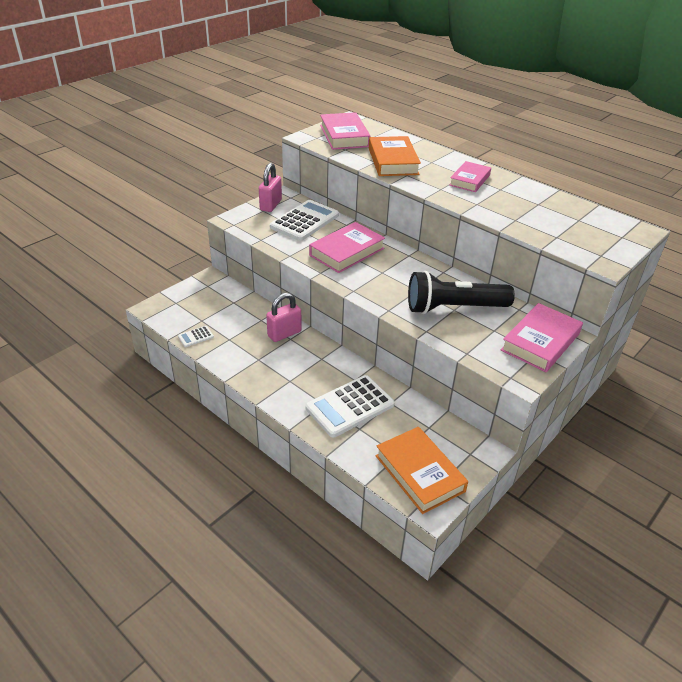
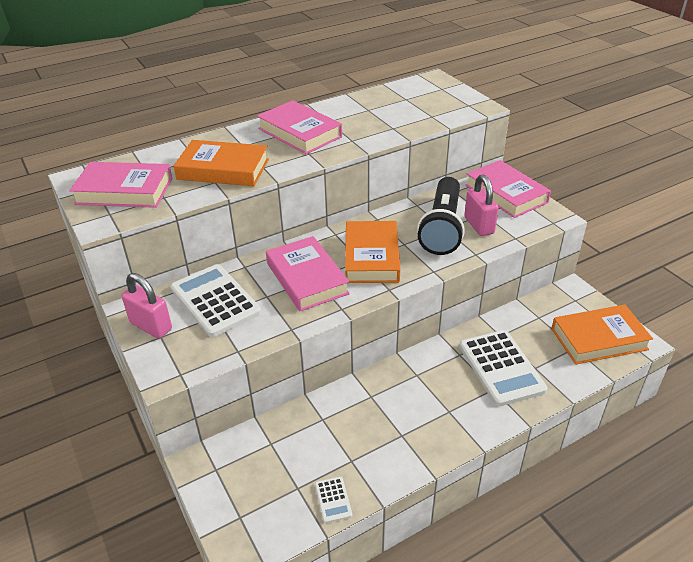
camera: 70 degrees left, 0 degrees up
pink padlock [266,293,302,342] -> pink padlock moved to [464,175,499,236]
pink book [449,161,491,192] -> pink book [257,100,342,154], size x1.51
none -> orange book [345,221,400,283]

